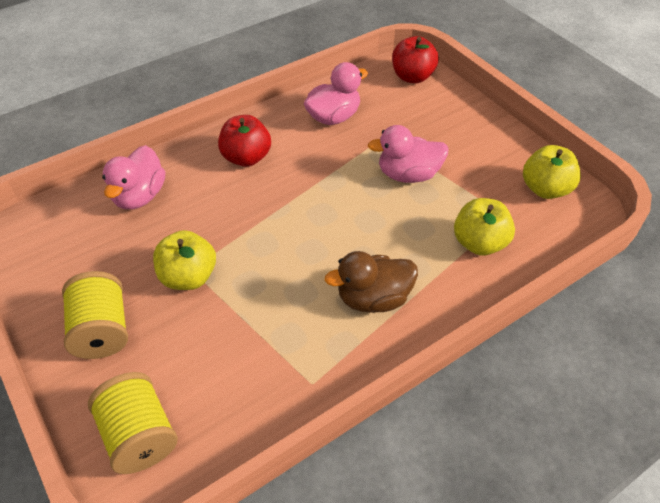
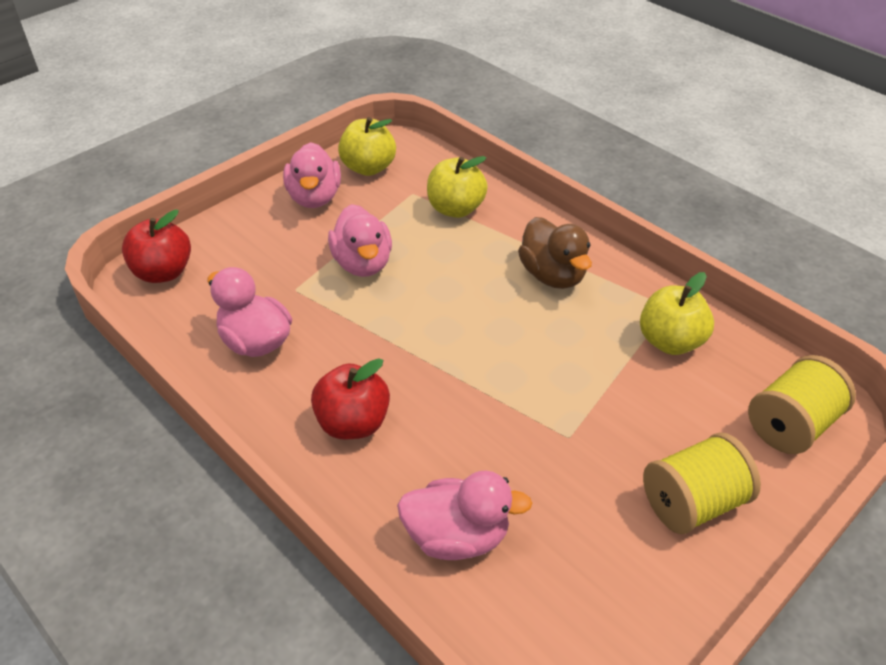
camera: 100 degrees left, 5 degrees down
yellow apple [153,230,216,290] -> yellow apple moved to [640,272,714,355]
none -> pink duck [283,142,341,208]

